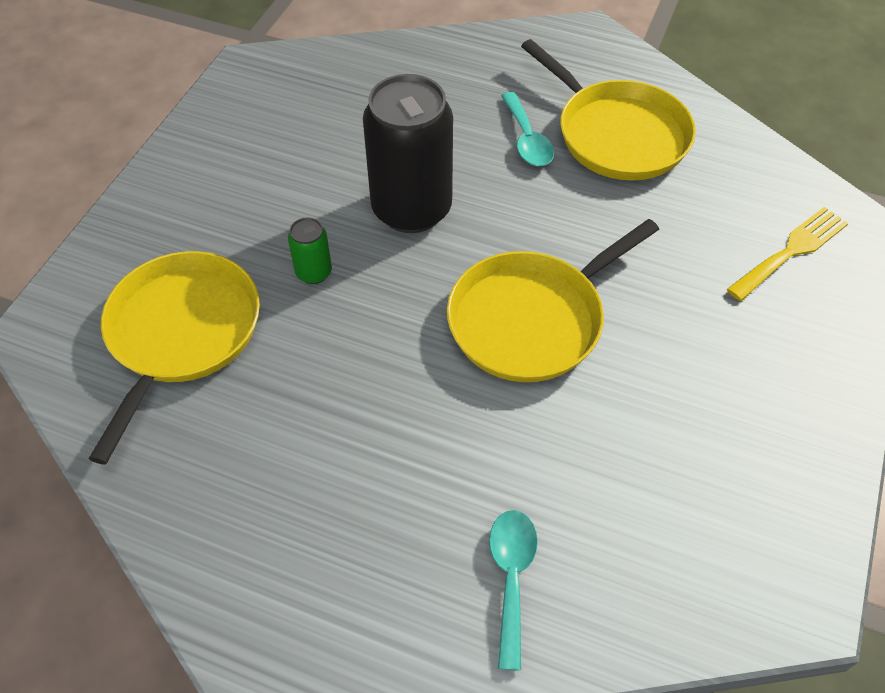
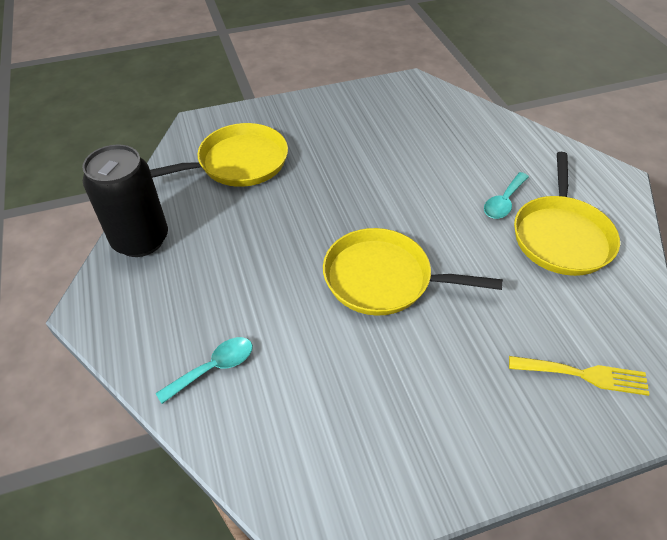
camera: 50 degrees right, 5 degrees down
green can [288,217,332,284] -> none
black can [363,74,453,233] -> black can moved to [82,144,168,257]

